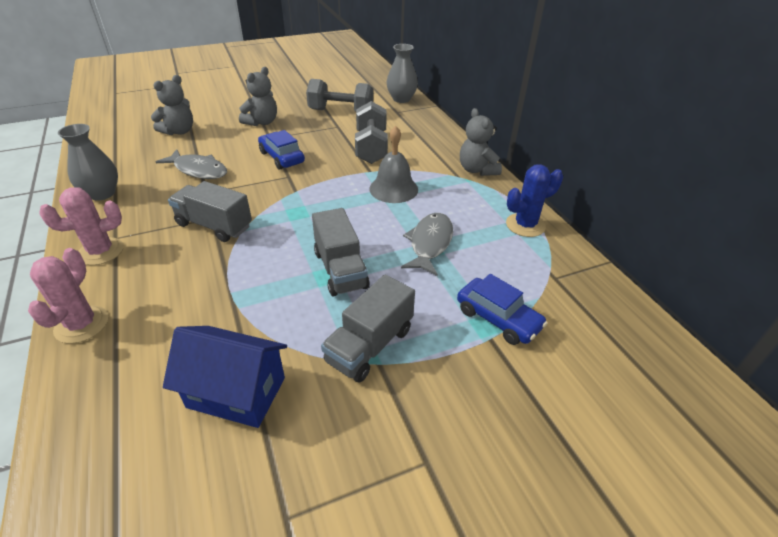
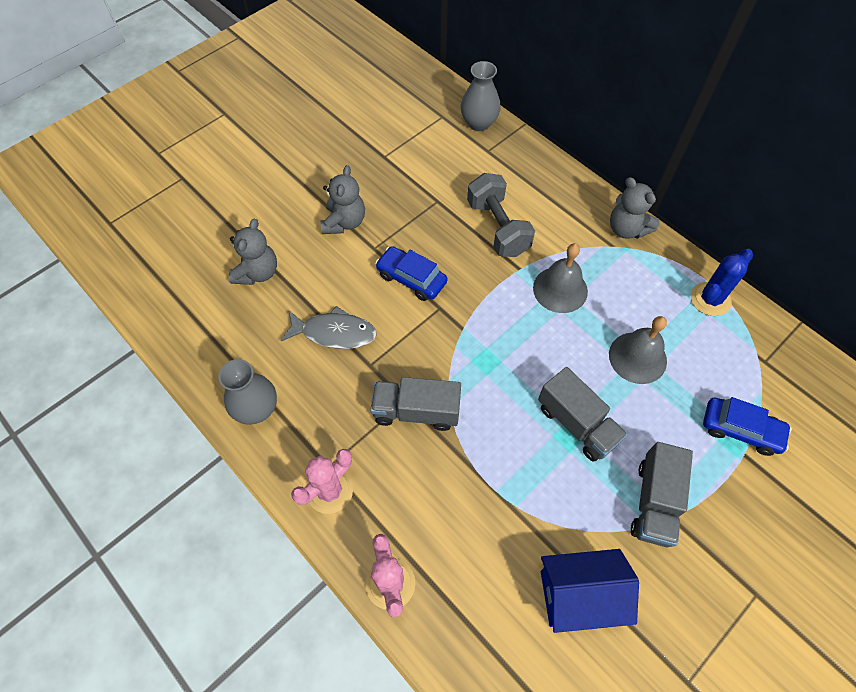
camera: 20 degrees left, 20 degrees up
grey dumbbell [306,79,373,111] -> none
grey fish [401,213,453,276] -> grey bell [609,316,667,384]

